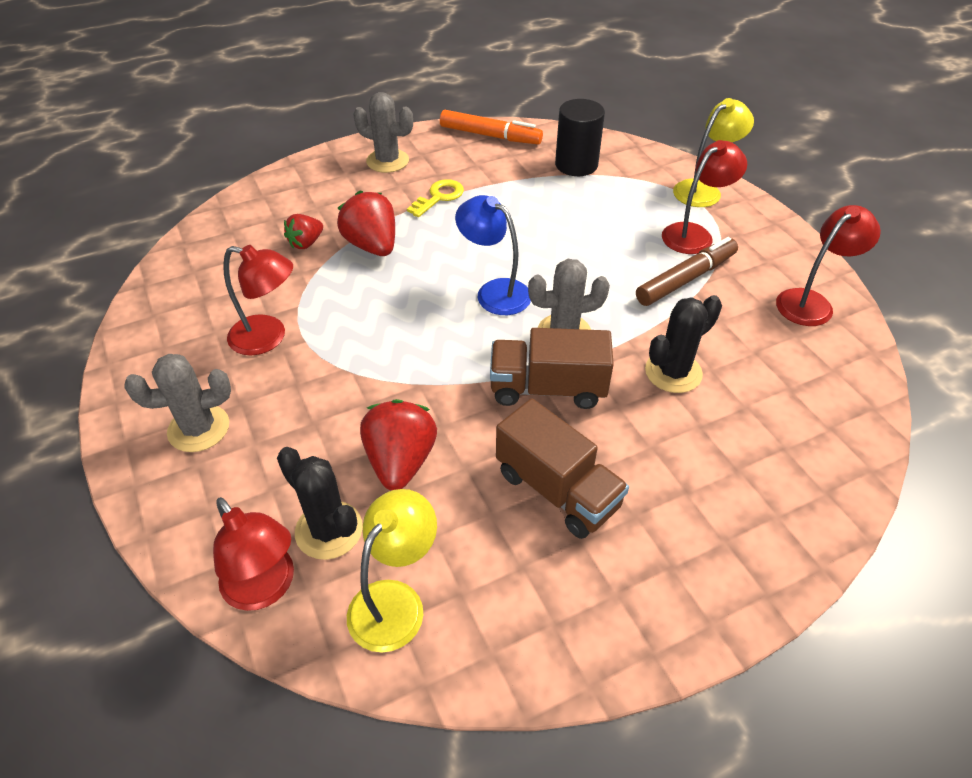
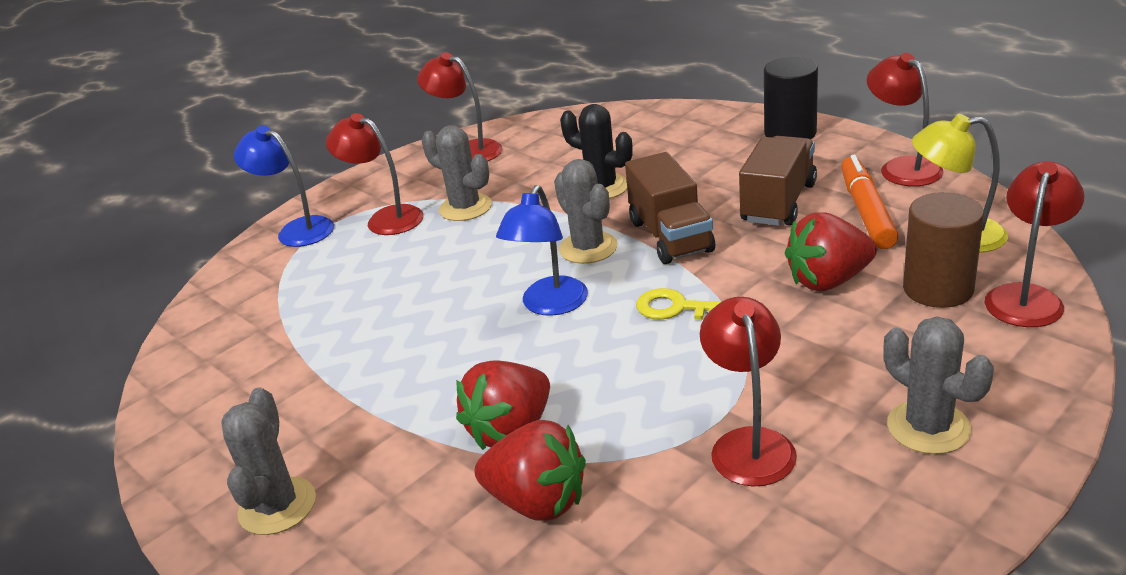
camera: 105 degrees left, 15 degrees down
black cactus [277,447,363,560] -> brown cylinder [903,192,984,308]
red strawberry [284,214,323,249] -> red strawberry [474,420,586,521], size x1.66
yellow key [407,179,464,217] -> yellow key moved to [636,288,721,320]
orange marker [440,110,543,144] -> orange marker moved to [841,155,899,249]
black cylinder [555,99,605,176] -> black cylinder moved to [764,57,818,139]
brown marker [636,237,738,306] -> grey cactus [422,125,492,221]
yellow lamp [673,98,754,207] -> blue lamp [234,125,334,247]
none -> red lamp [867,53,944,186]

